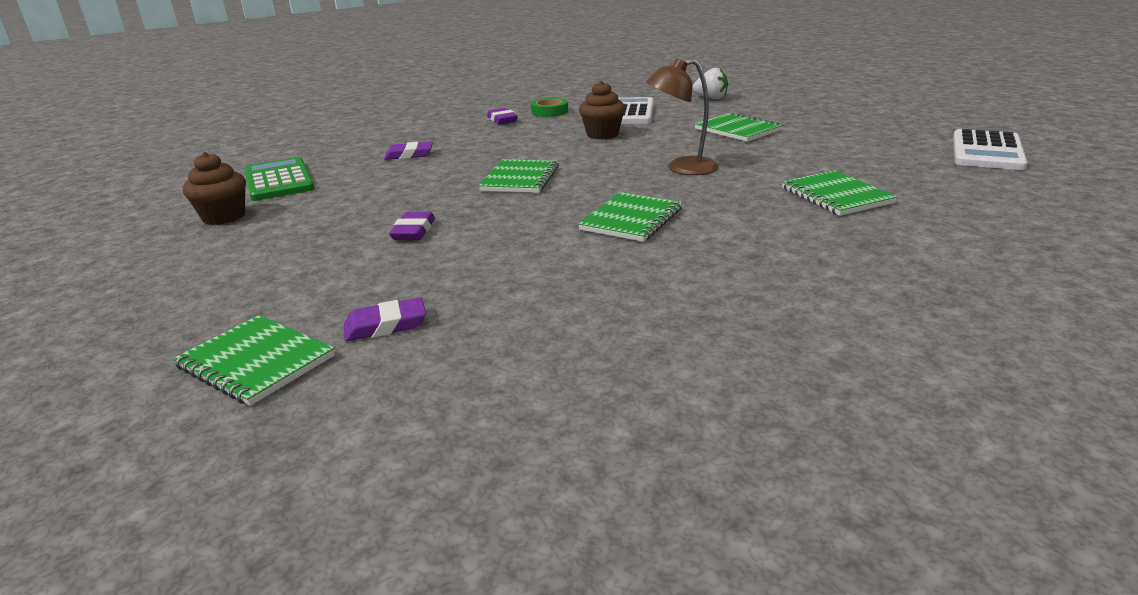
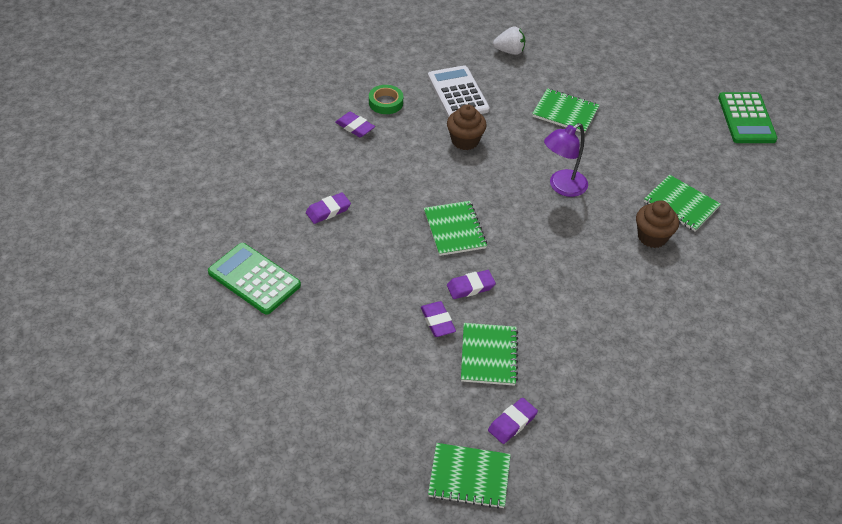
camera: 30 degrees left, 20 degrees up
brown cupcake [183,152,246,225] -> brown cupcake moved to [636,200,679,248]
green notebook [578,192,682,242] -> green notebook moved to [461,323,518,386]
brown lamp [646,58,719,175] -> purple lamp [544,123,588,197]
white calculator [953,129,1028,170] -> green calculator [718,92,777,143]
none -> purple eraser [447,270,496,299]

